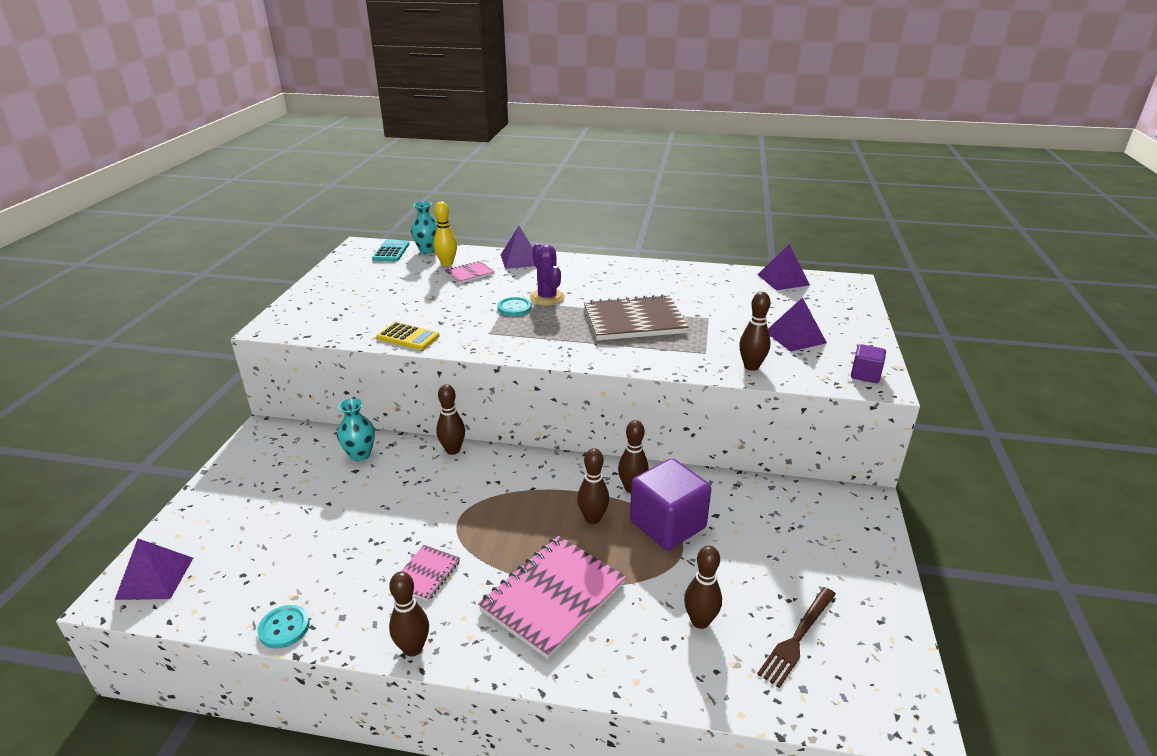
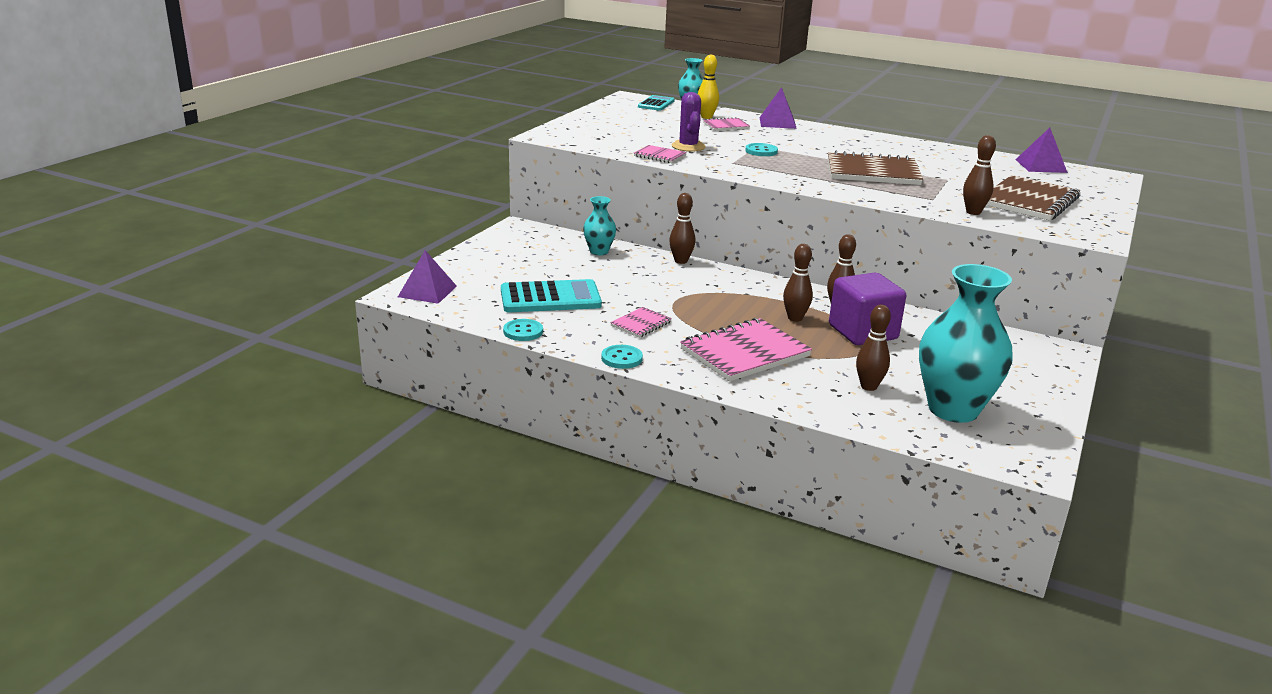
camera: 15 degrees right, 5 degrees down
yellow calculator [376,322,440,350] -> pink notebook [634,145,687,163]
brown bowling pin [389,571,429,656] -> turquoise button [601,345,643,369]
purple cactus [530,243,565,306] -> purple cactus moved to [671,92,706,152]
brown fork [757,587,836,688] -> turquoise vase [919,264,1013,423]
purple pyramid [768,297,827,352] -> brown notebook [986,175,1080,221]
purple cube [851,344,886,383] -> none
none -> turquoise calculator [501,279,602,312]

